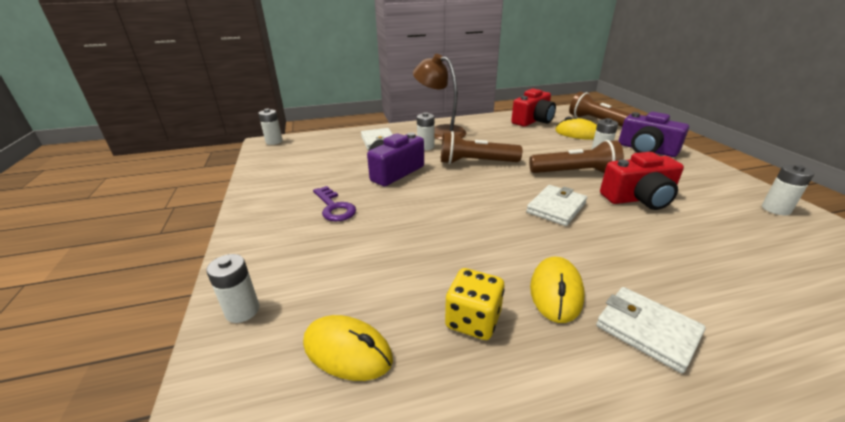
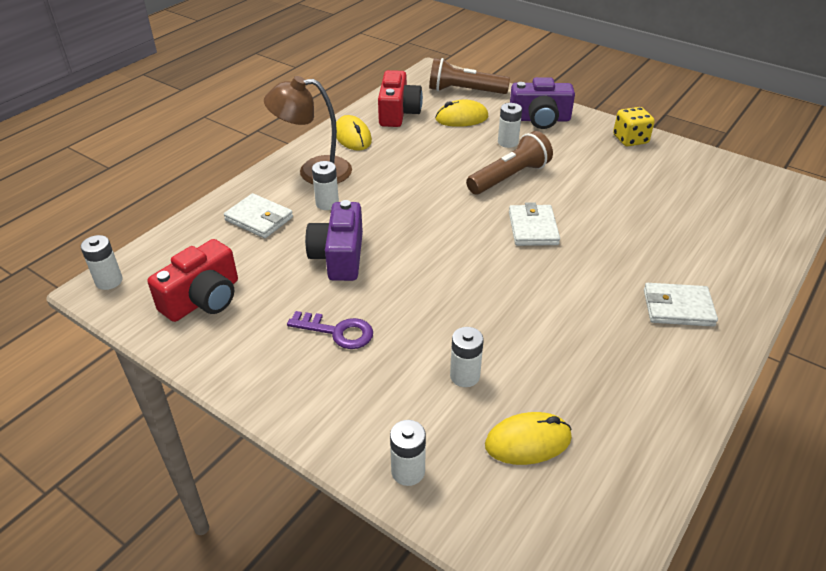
camera: 40 degrees left, 10 degrees up
brown flashlight [441,131,522,164] -> none
yellow dice [445,268,505,340] -> yellow dice moved to [613,107,655,146]
yellow mouse [530,257,585,323] -> yellow mouse moved to [336,115,372,151]
red camera [600,152,684,210] -> red camera moved to [147,239,238,322]
white battery [762,165,814,215] -> white battery moved to [450,327,484,387]

